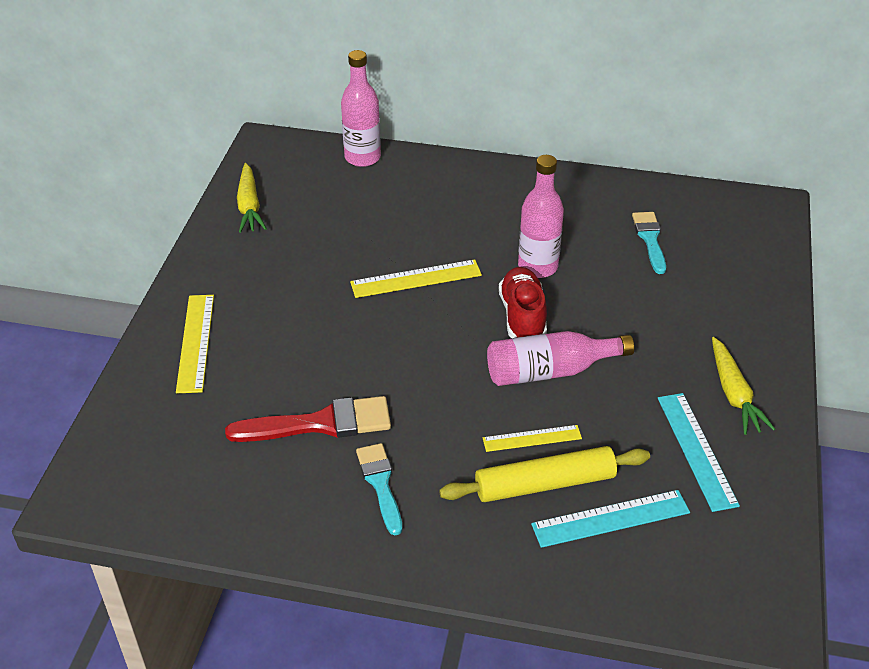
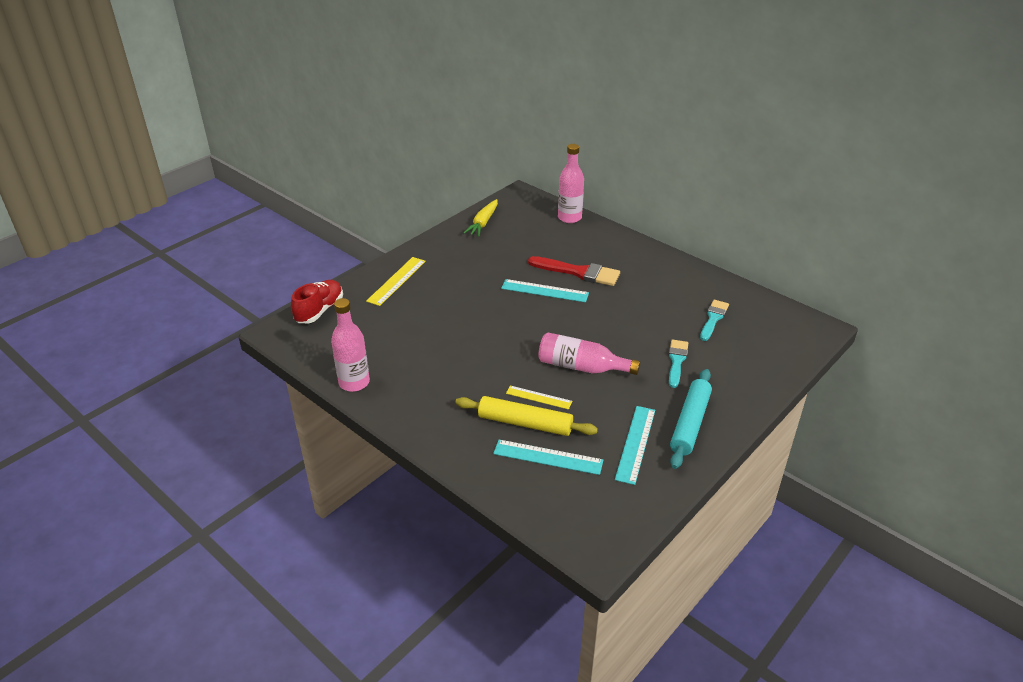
camera: 30 degrees right, 5 degrees down
red brush [225,396,391,442] -> red brush moved to [528,256,620,286]
yellow ruler [350,260,482,298] -> turquoise ruler [501,279,589,302]
turquoise brush [356,443,402,535] -> turquoise brush moved to [669,340,688,388]
red shoe [499,267,547,338] -> red shoe moved to [291,280,343,323]
pink bottle [518,155,564,278] -> pink bottle moved to [331,298,370,392]
yellow carrot [712,337,775,435] -> turquoise rolling pin [670,369,712,469]

